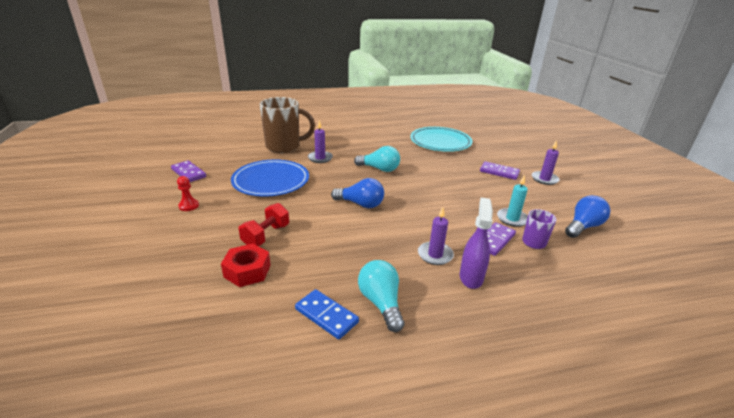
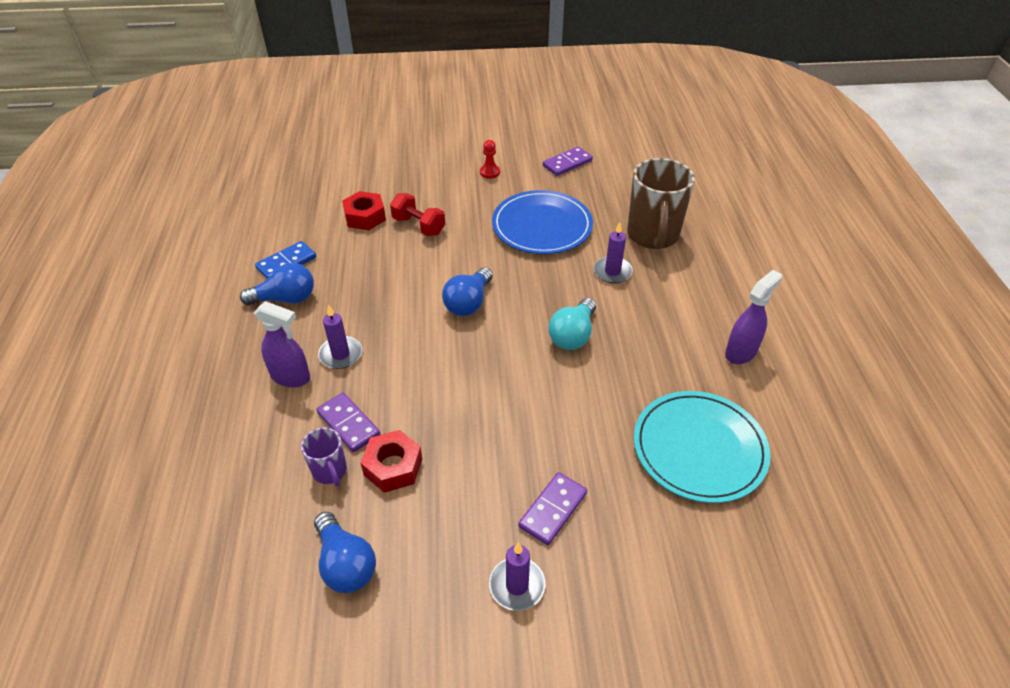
camera: 100 degrees right, 15 degrees up
turquoise light bulb [358,260,404,332] -> blue light bulb [240,263,314,305]
turquoise candle [497,175,528,227] -> red nut [361,430,422,493]
none -> purple spray bottle [725,270,782,364]

